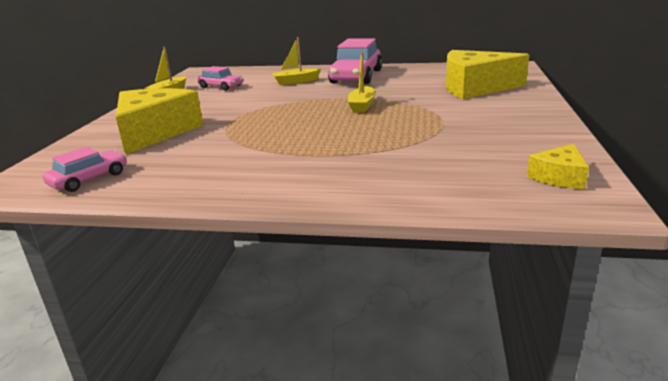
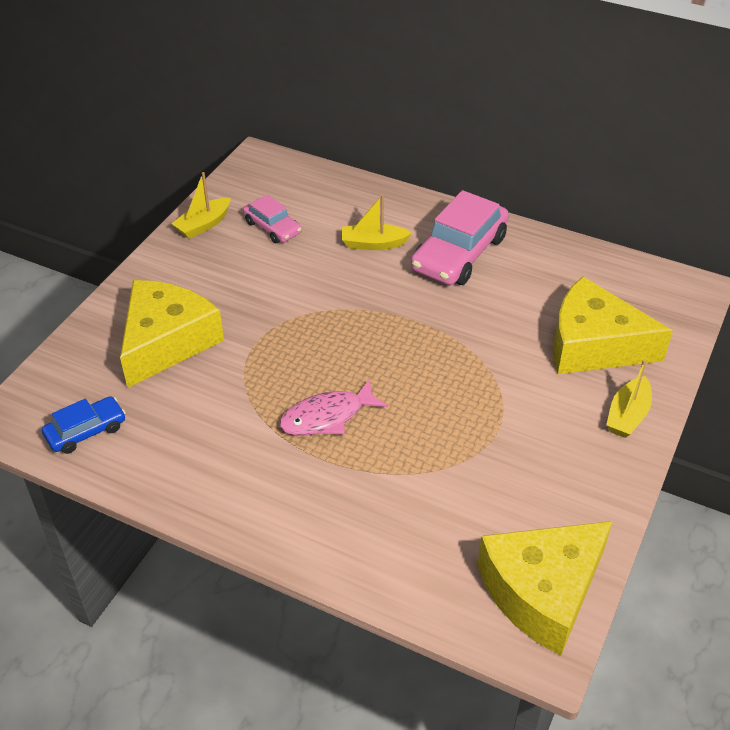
camera: 15 degrees right, 20 degrees up
pink car [42,147,127,192] -> blue car [42,396,126,454]
yellow boat [348,52,376,113] -> yellow boat moved to [606,359,652,438]
yellow cheese [527,144,589,189] -> yellow cheese [477,521,613,655], size x2.11
none -> pink fish [279,379,388,436]

